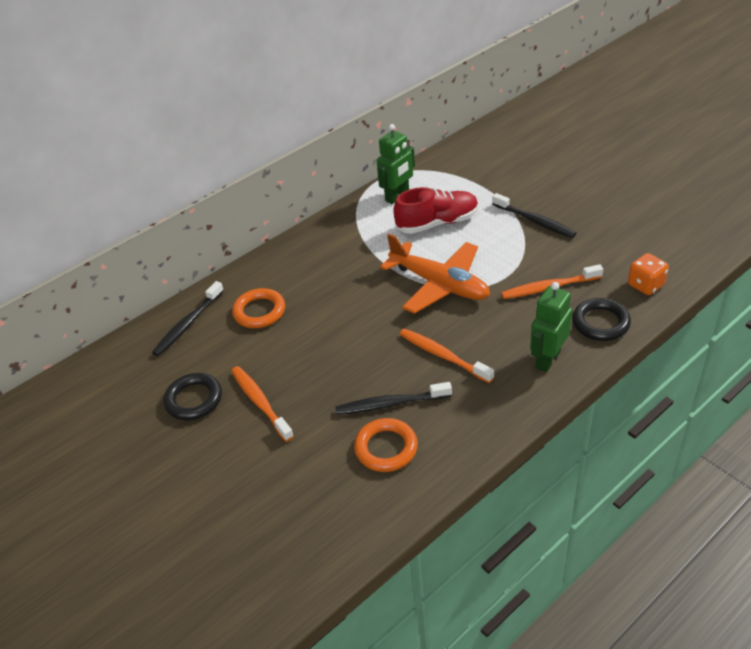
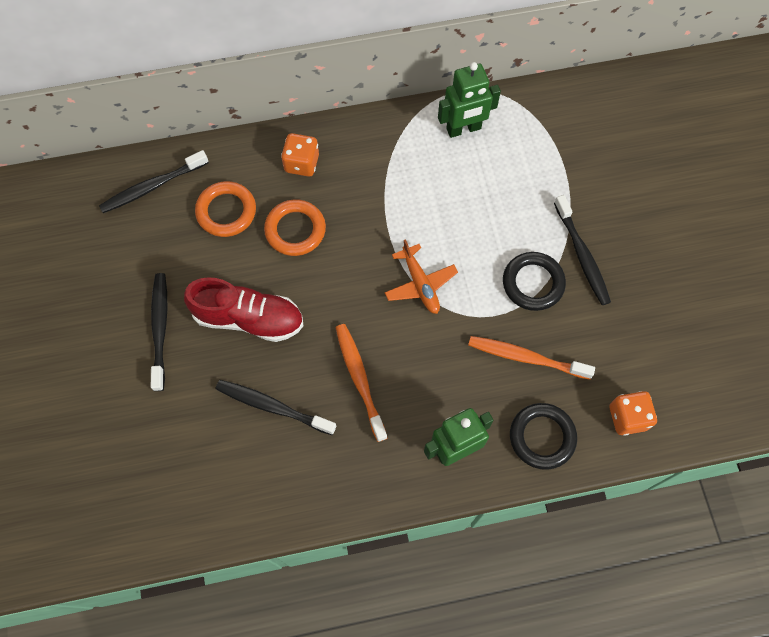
camera: 25 degrees right, 25 degrees up
black ring [163,373,222,421] -> black ring moved to [503,252,566,311]
orange toothbrush [231,366,294,442] -> black toothbrush [151,273,167,391]
orange ring [354,418,418,472] -> orange ring moved to [264,199,326,256]
orange plane [380,234,490,314] -> orange plane [385,239,458,314], size x0.56
red shoe [393,187,478,234] -> red shoe moved to [184,277,304,342]
none -> orange dice [281,133,319,177]

